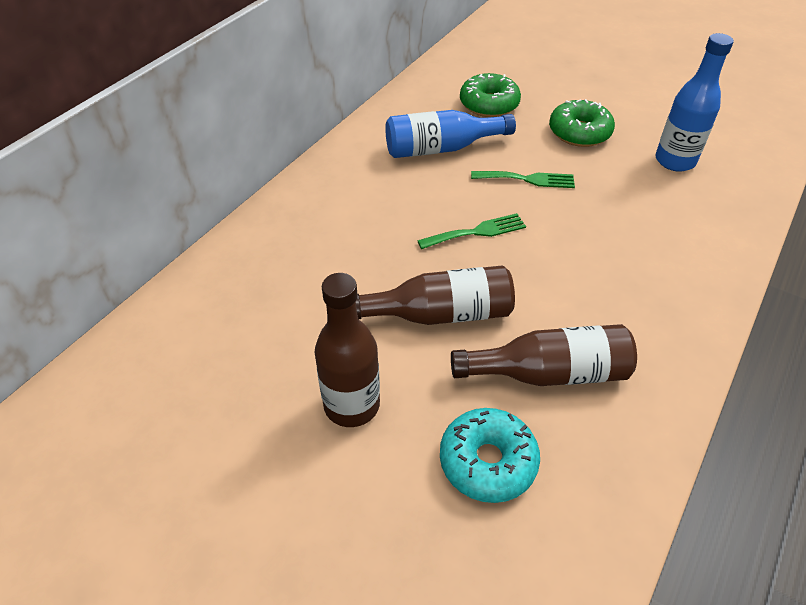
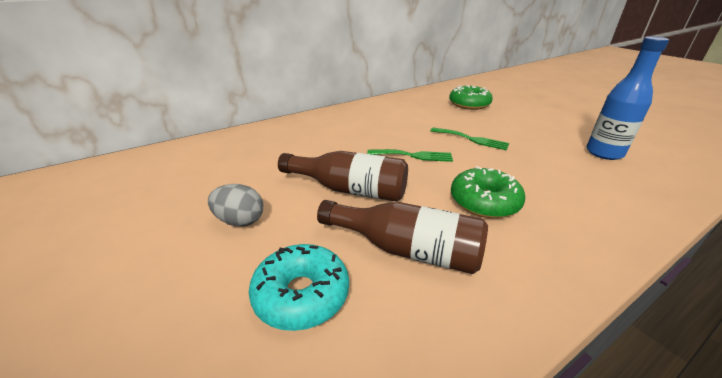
camera: 25 degrees right, 15 degrees down
brown bottle [315,273,380,427] -> grey egg [208,184,263,226]
blue bottle [385,110,516,158] -> none
green donut [549,99,615,147] -> green donut moved to [451,166,525,218]

